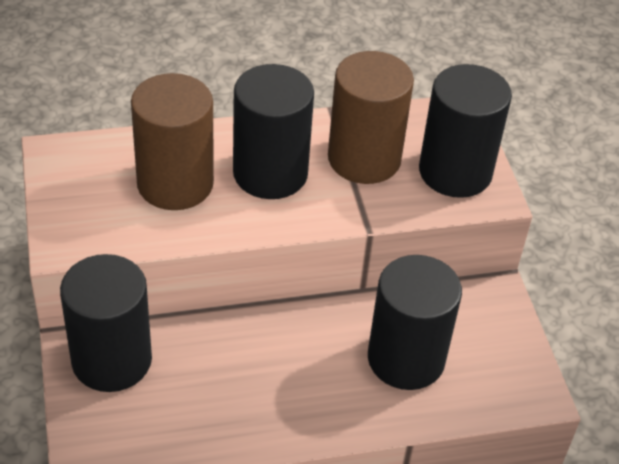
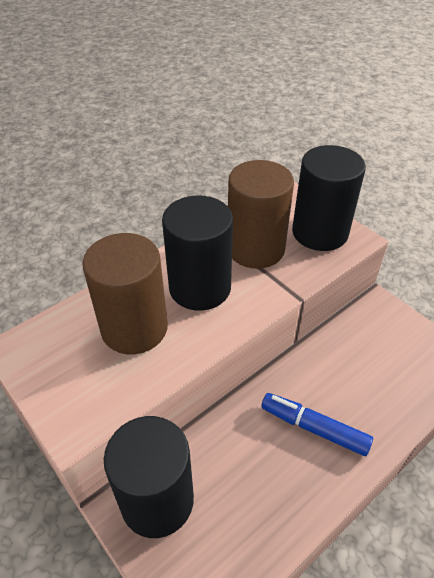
camera: 25 degrees left, 0 degrees up
black cylinder [368,255,462,390] -> none
none -> blue marker [261,393,373,456]

